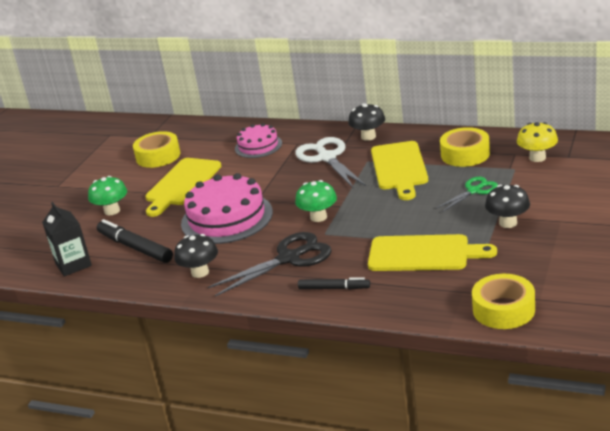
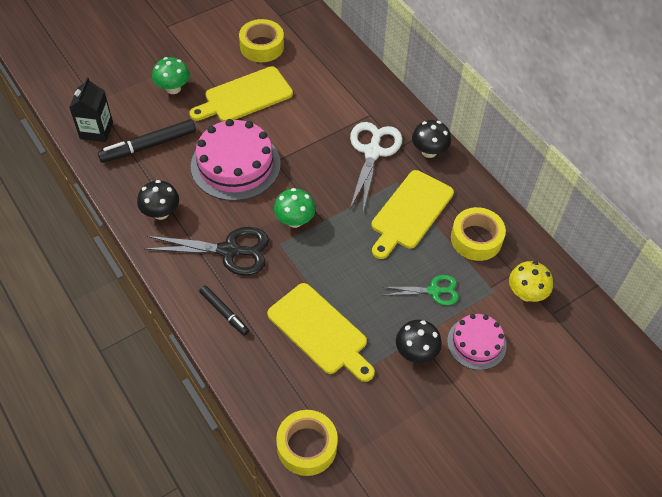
camera: 30 degrees right, 25 degrees up
black marker [97,219,173,263] -> black marker turned 105 degrees counterclockwise [98,119,196,163]
pink cake [235,123,282,158] -> pink cake moved to [447,314,507,370]

